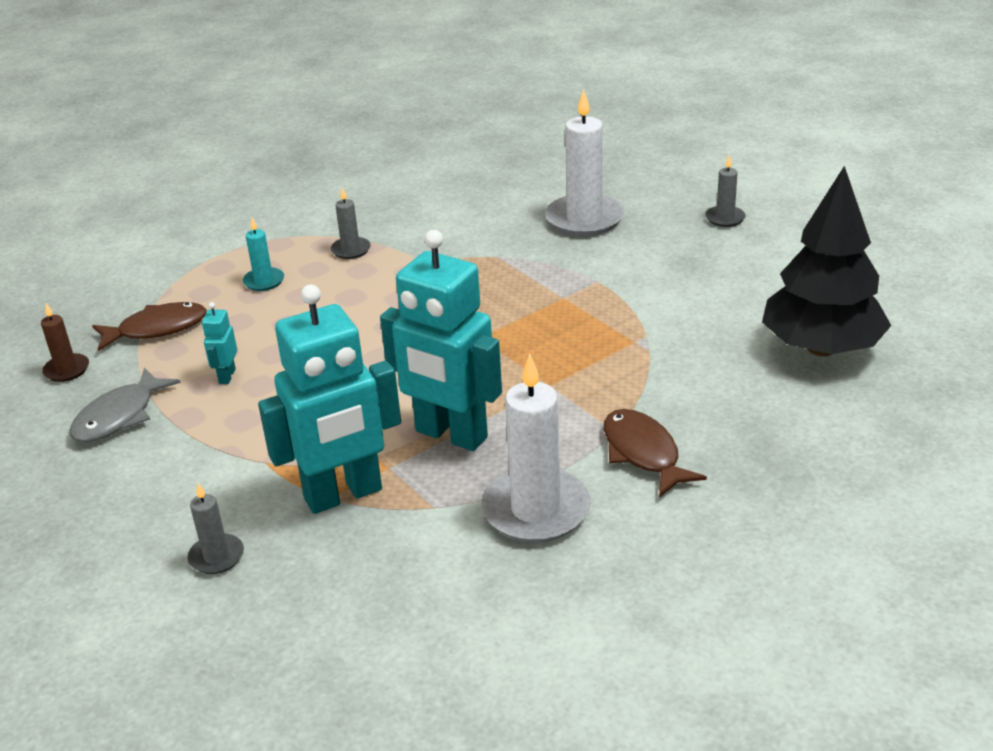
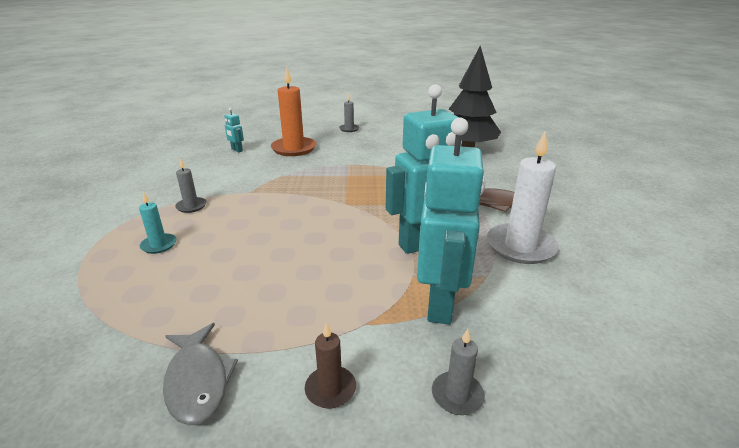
camera: 55 degrees left, 5 degrees down
brown candle [41,303,89,382] -> brown candle moved to [305,323,356,409]
brown fish [92,302,207,351] -> none
turquoise robot [202,302,237,384] -> turquoise robot moved to [224,108,244,152]
white candle [545,89,624,236] -> orange candle [271,66,316,156]

